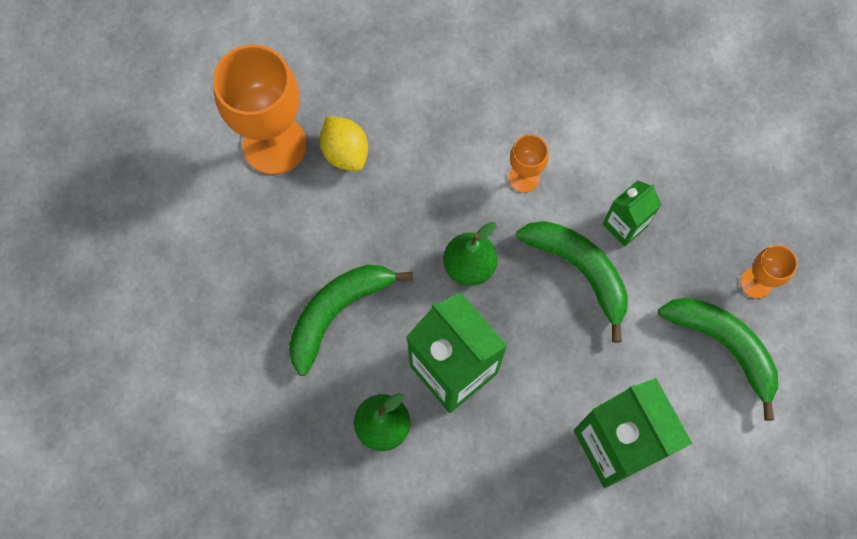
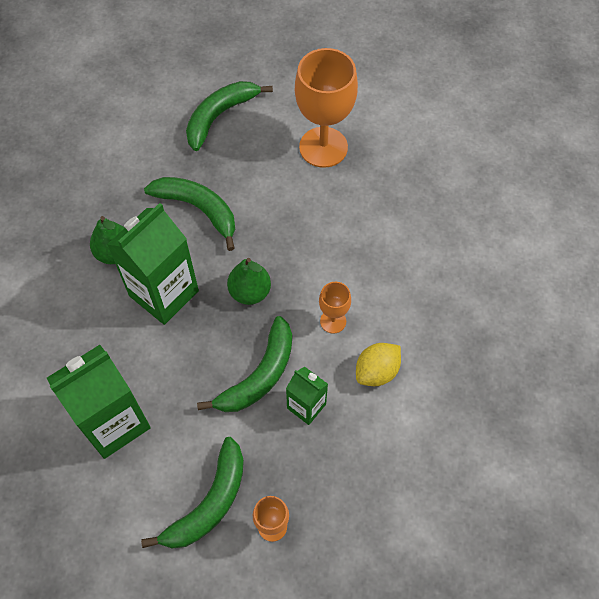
camera: 80 degrees right, 10 degrees down
yellow lemon [320,116,368,171] -> yellow lemon moved to [356,343,401,386]
none -> green banana [186,81,273,151]

